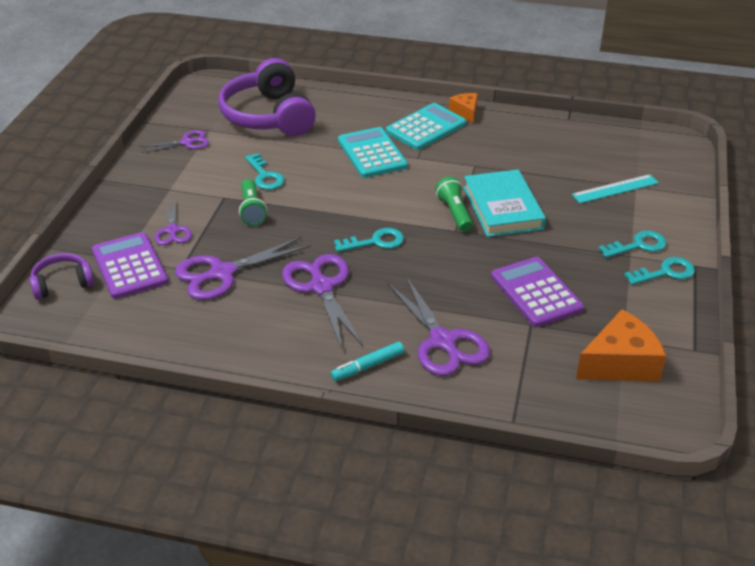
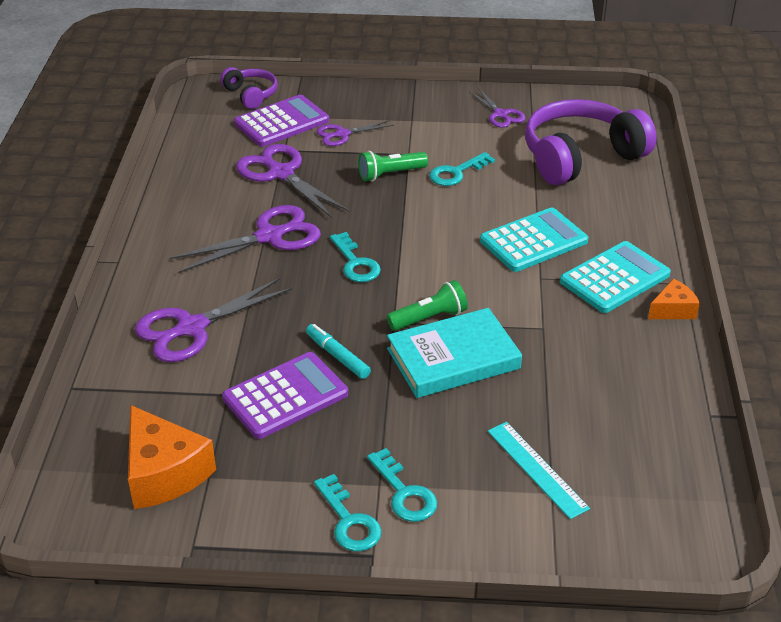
camera: 80 degrees right, 0 degrees up
turquoise marker [331,342,404,381] -> turquoise marker moved to [306,324,371,379]
turquoise calculator [386,103,466,150] -> turquoise calculator turned 75 degrees counterclockwise [560,241,671,313]

